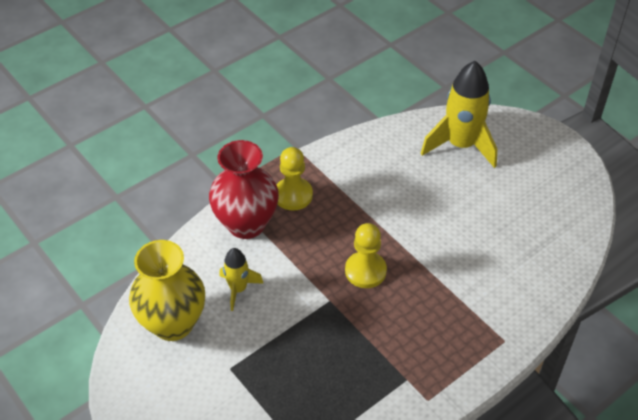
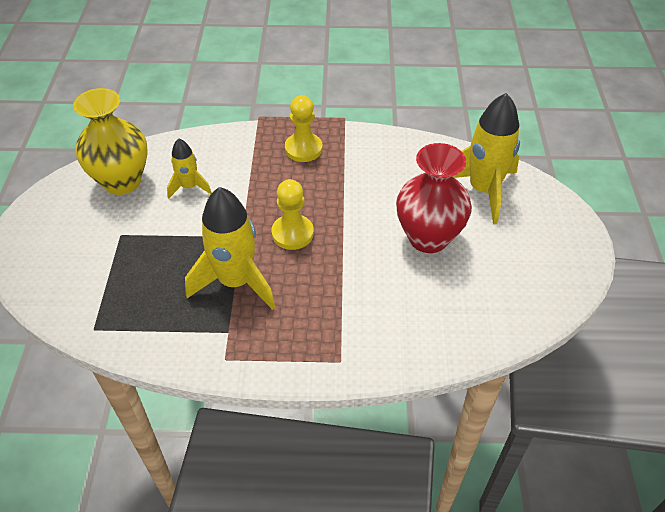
camera: 40 degrees right, 0 degrees up
red vase [209,140,279,239] -> red vase moved to [396,143,472,253]
none -> yellow rocket [185,187,275,310]

